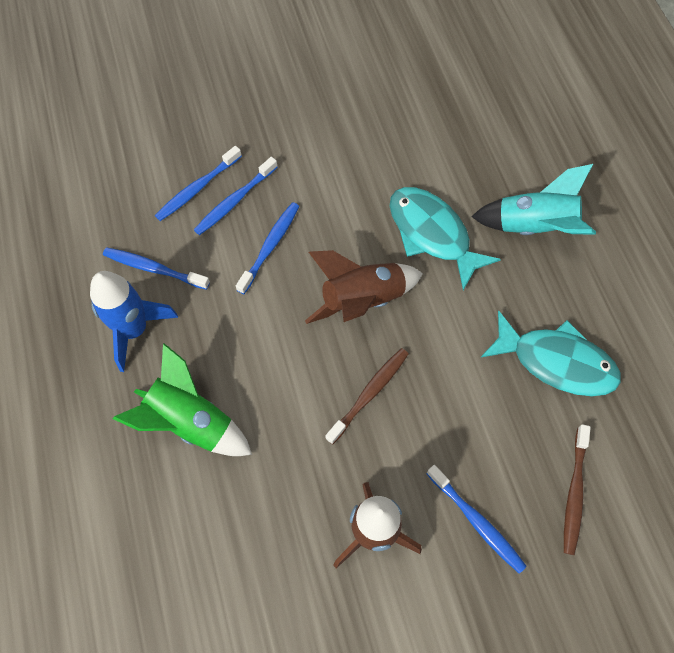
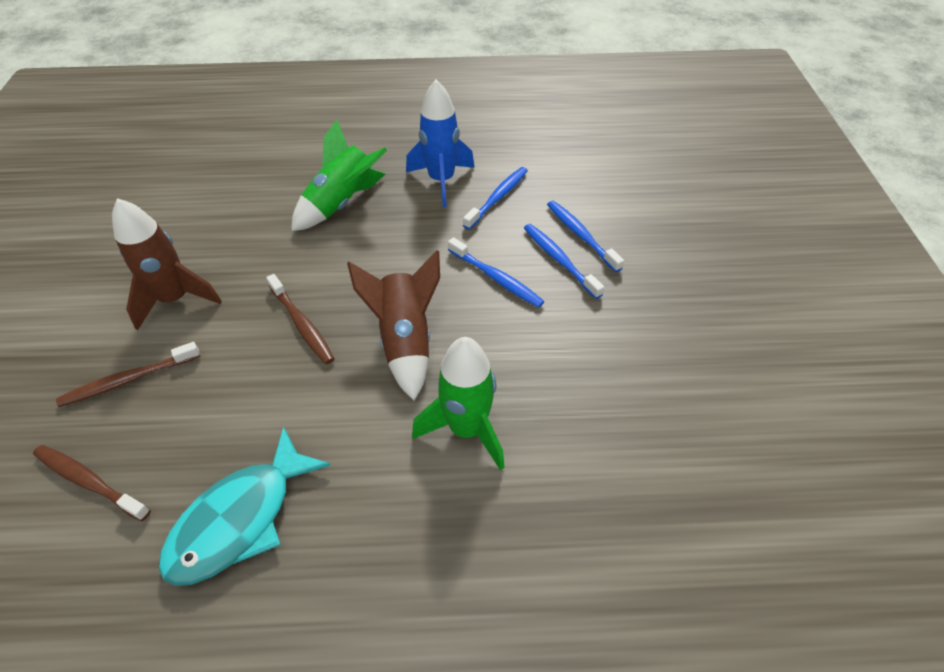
camera: 105 degrees right, 15 degrees down
turquoise fish [390,187,501,291] -> green rocket [412,337,505,470]
blue toothbrush [427,465,527,574] -> brown toothbrush [56,342,200,407]
turquoise rocket [471,164,596,235] -> none

